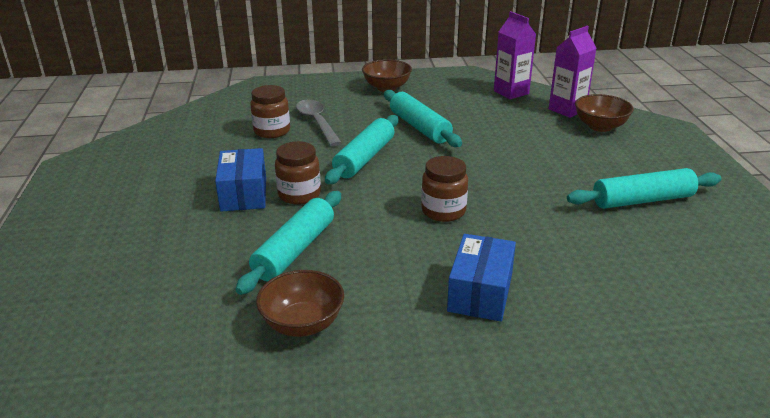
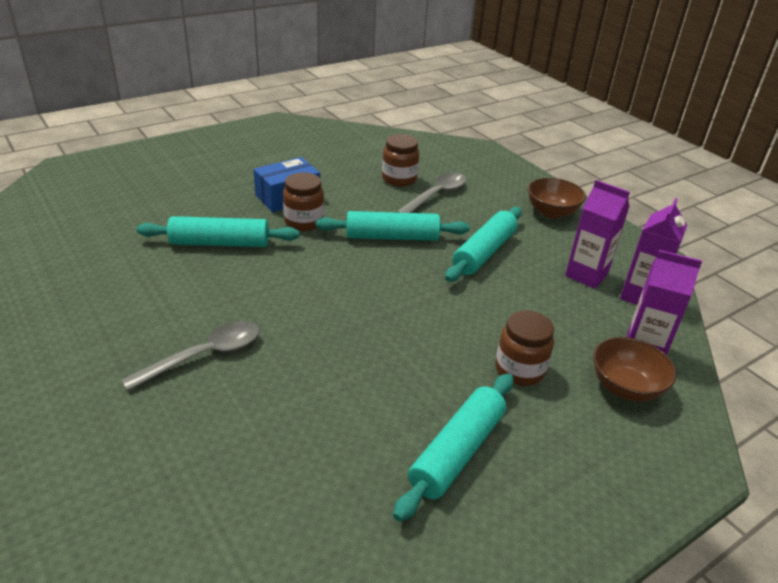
camera: 60 degrees right, 5 degrees up
brown bowl [256,270,344,337] -> none
brown jar [421,156,468,222] -> brown jar moved to [495,310,554,386]
blue box [447,234,516,321] -> grey spoon [121,321,260,391]
turquoise rolling pin [567,168,721,209] -> turquoise rolling pin turned 75 degrees clockwise [393,373,513,522]
none -> purple carton [565,180,630,289]

